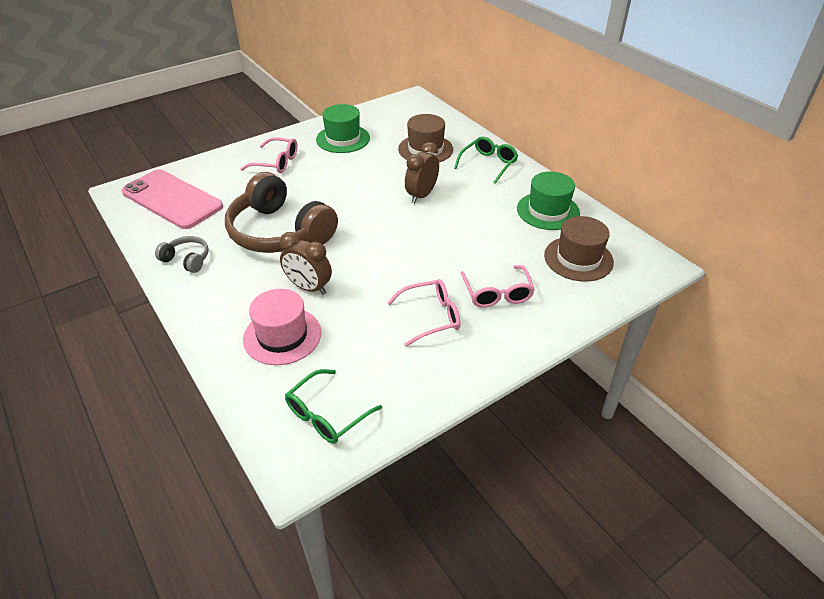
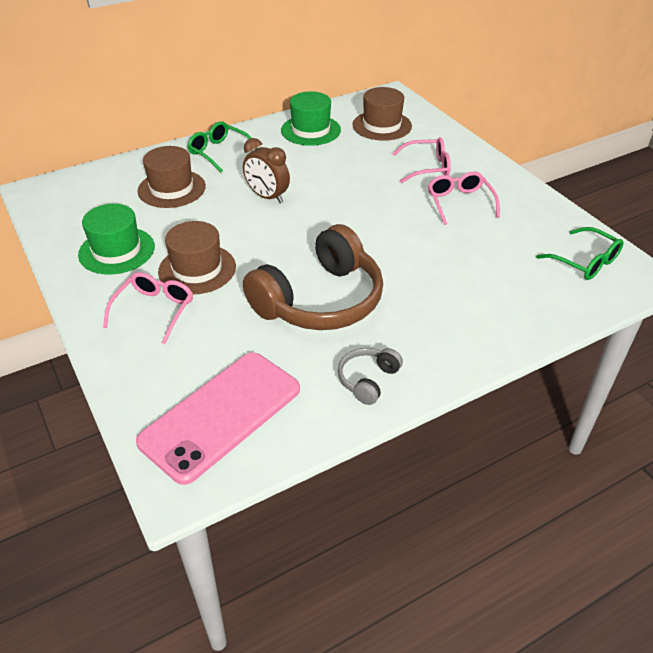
camera: 85 degrees left, 0 degrees up
pink hat [243,289,321,365] -> none
brown clock [280,232,332,295] -> none
none -> brown hat [158,221,236,294]

